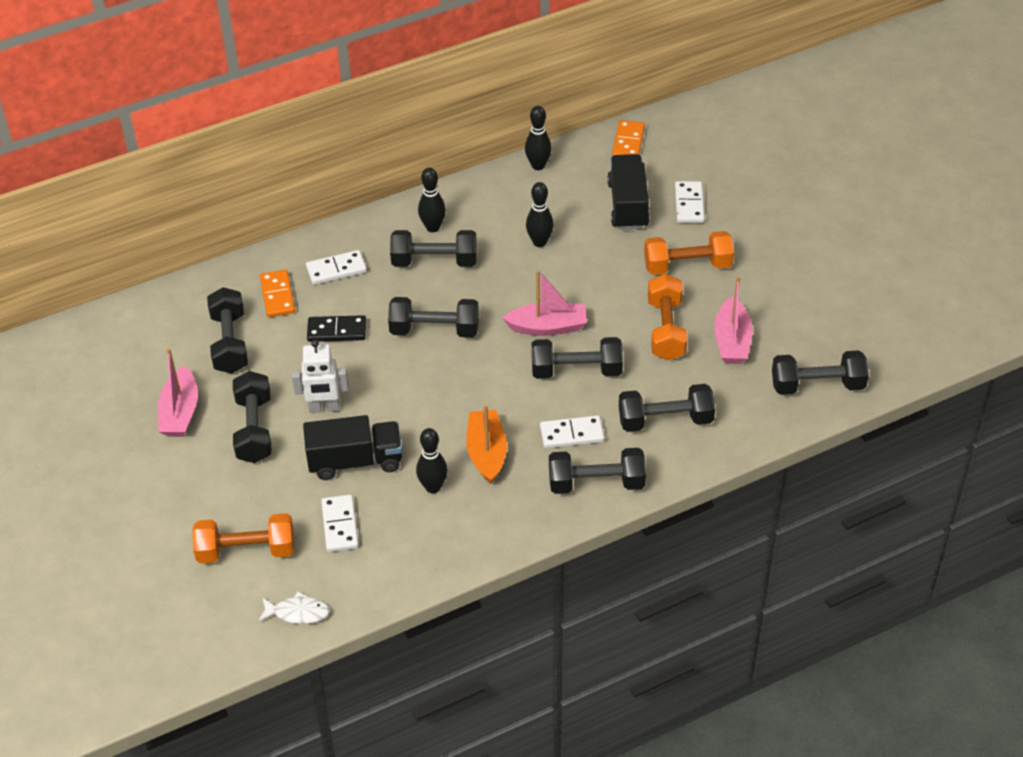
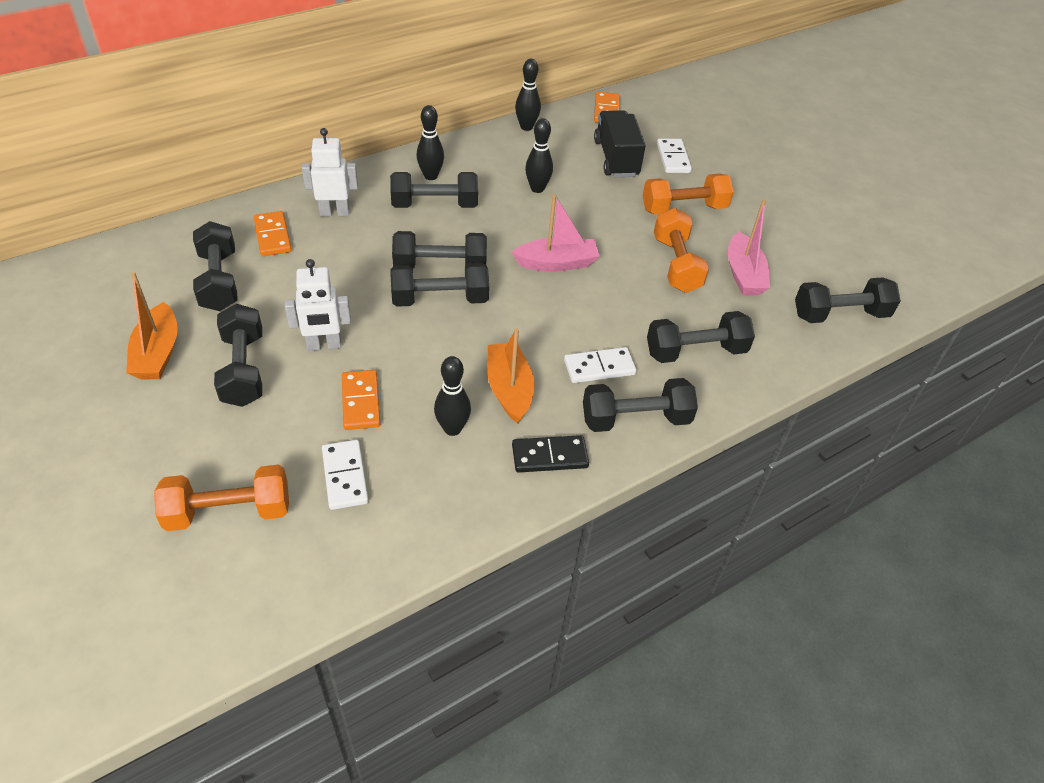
camera: 10 degrees left, 0 degrees up
pink boat [158,348,198,437] -> orange boat [126,272,178,379]
white fish [258,592,330,624] -> none
black truck [303,415,402,480] -> orange domino [342,370,380,430]
white domino [306,250,367,285] -> white robot [302,128,358,216]
black domino [307,315,366,342] -> black domino moved to [512,435,589,473]
black dumbbell [532,337,623,379] -> black dumbbell moved to [390,262,489,307]

